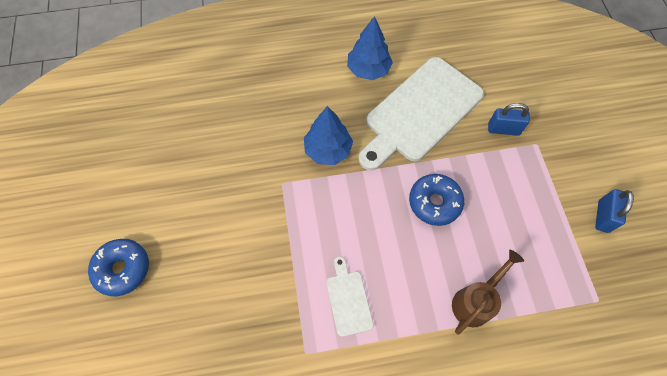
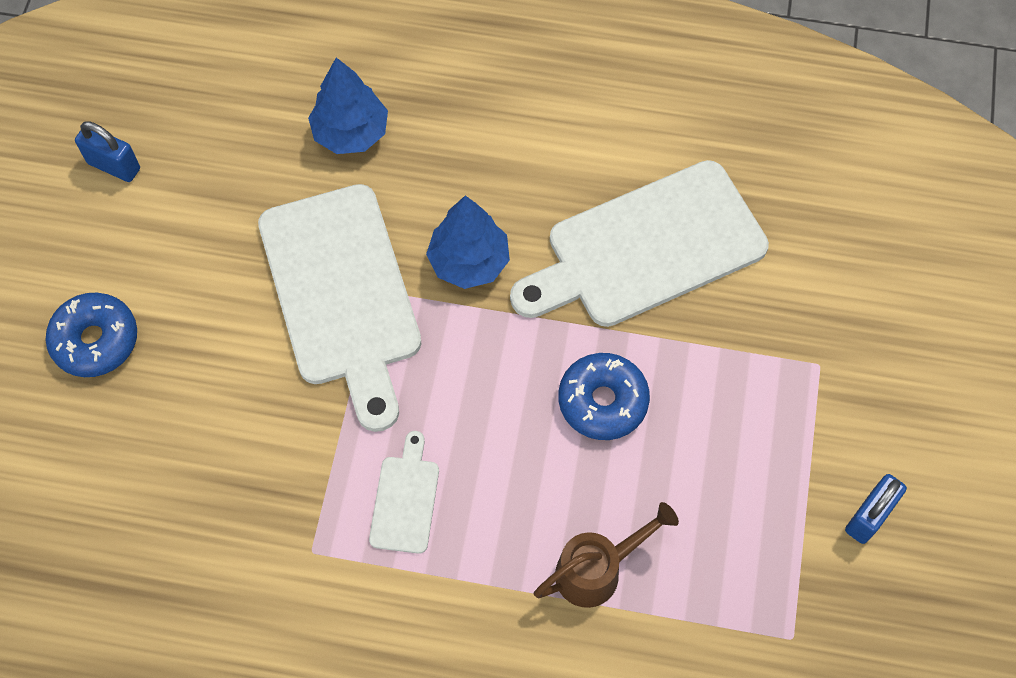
camera: 20 degrees right, 0 degrees up
blue tree [347,16,393,80] -> blue tree moved to [308,57,388,154]
blue padlock [488,103,530,136] -> blue padlock moved to [75,121,140,182]
none -> white cutting board [258,184,421,432]

